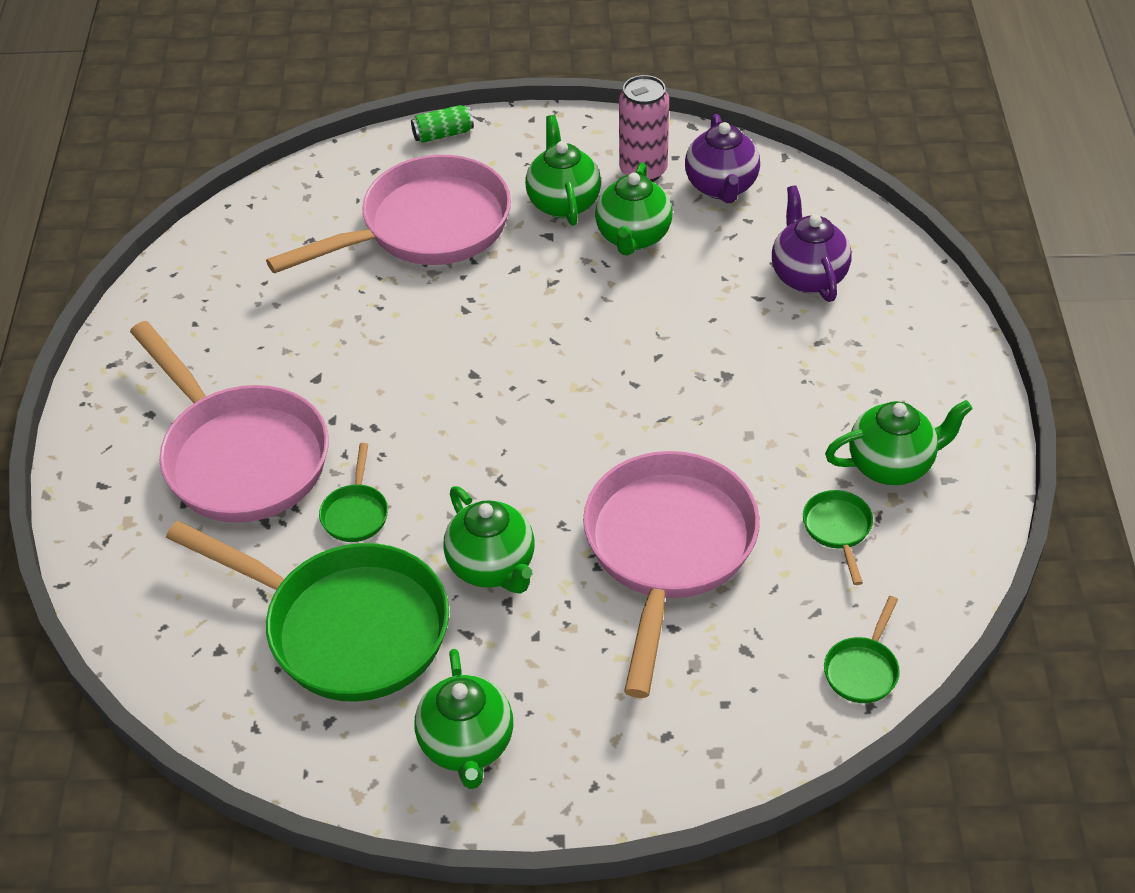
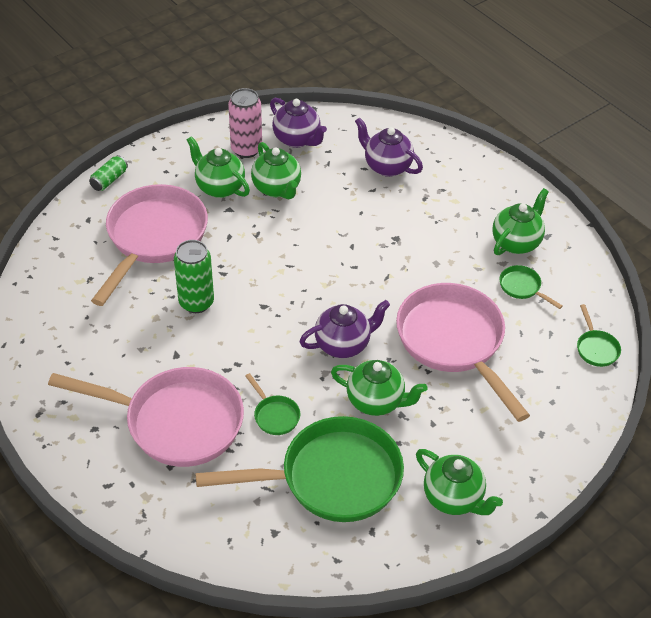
camera: 40 degrees left, 0 degrees up
none -> green can [174,240,214,313]
none -> purple teapot [299,300,390,358]

